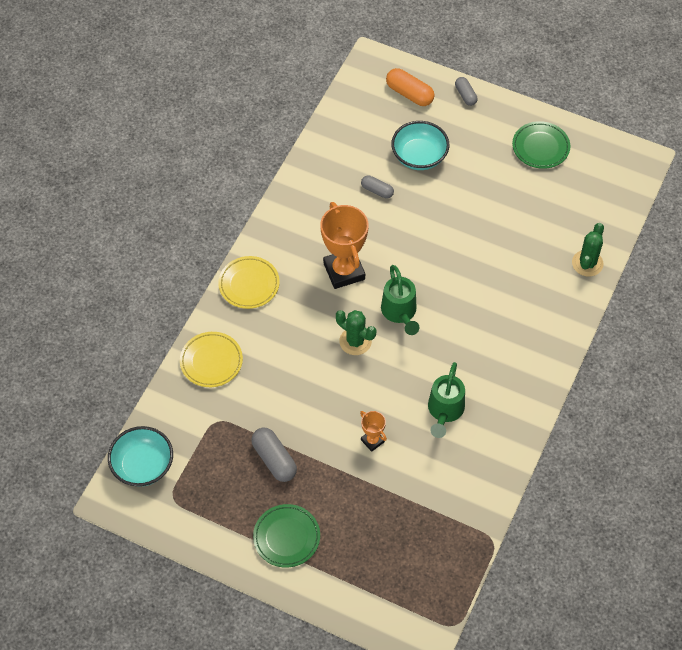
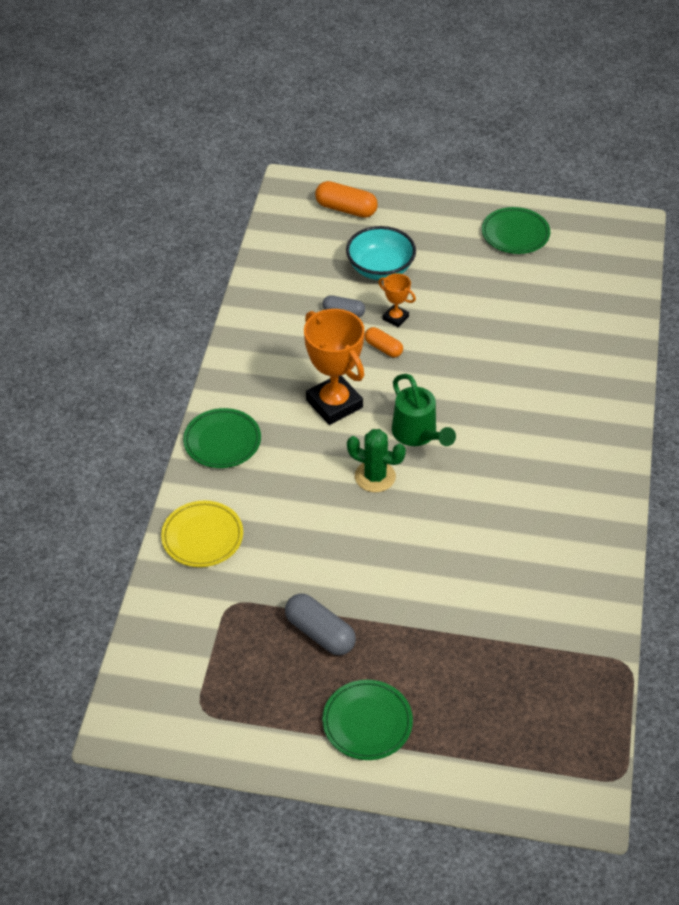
camera: 15 degrees left, 10 degrees down
turquoise bowl [108,426,173,487] -> none
yellow plate [218,256,280,309] -> green plate [183,408,261,468]
orange trophy [360,411,387,452] -> orange trophy moved to [378,273,416,327]
green watering can [428,362,465,438] -> none
grey capsule [455,77,477,106] -> none
green cactus [572,223,604,276] -> none
none -> orange capsule [365,327,403,357]

